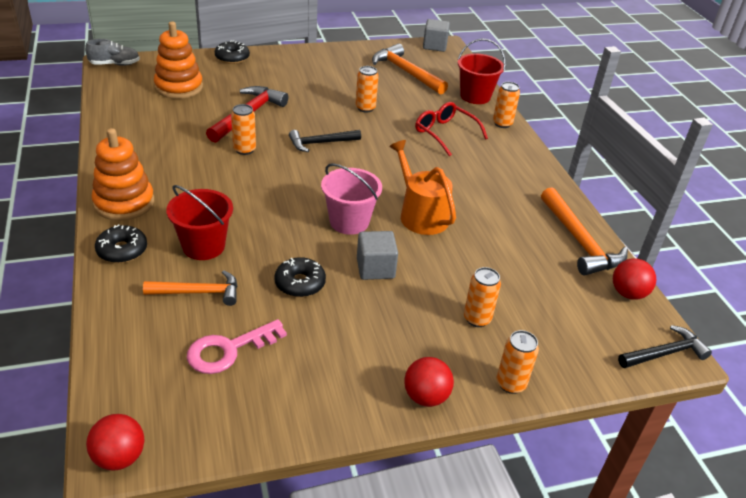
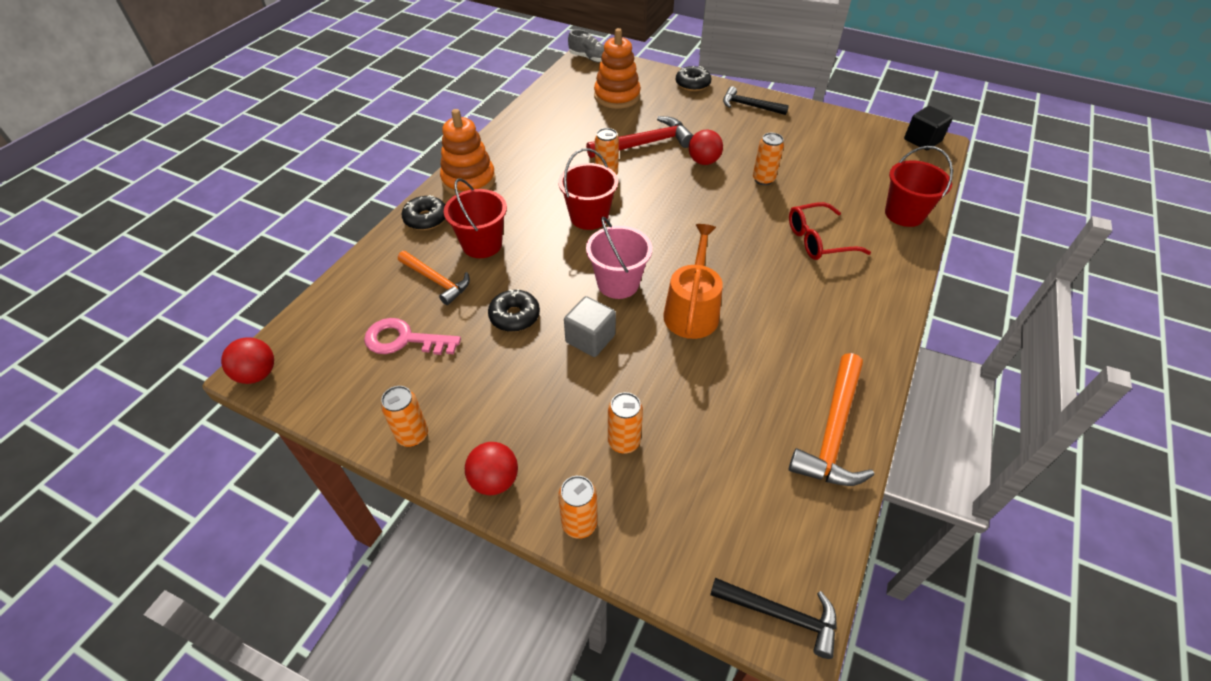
camera: 45 degrees right, 10 degrees up
black hammer [289,130,361,152] -> black hammer moved to [723,86,789,115]
orange hammer [372,44,448,95] -> none
red glasses [415,102,488,156] -> red glasses turned 105 degrees counterclockwise [789,202,871,260]
grey cube [423,19,450,52] -> black cube [904,106,953,150]
orange can [493,82,520,128] -> orange can moved to [381,386,428,447]
red ball [613,258,656,300] -> red ball moved to [689,130,723,165]
none -> red bucket [558,148,618,230]

